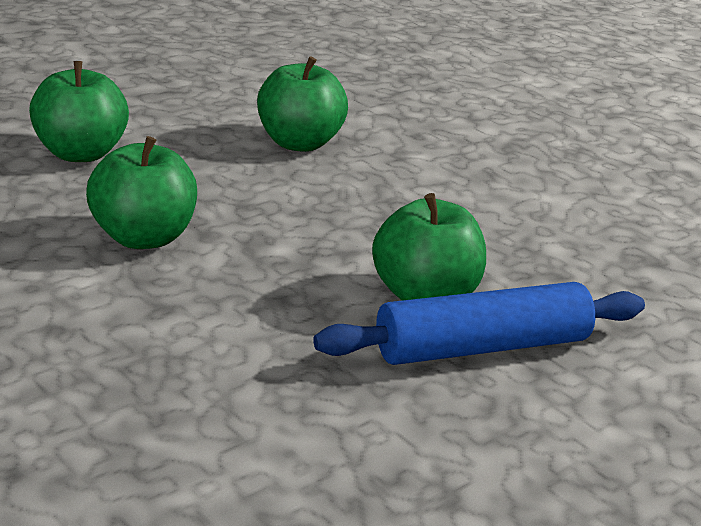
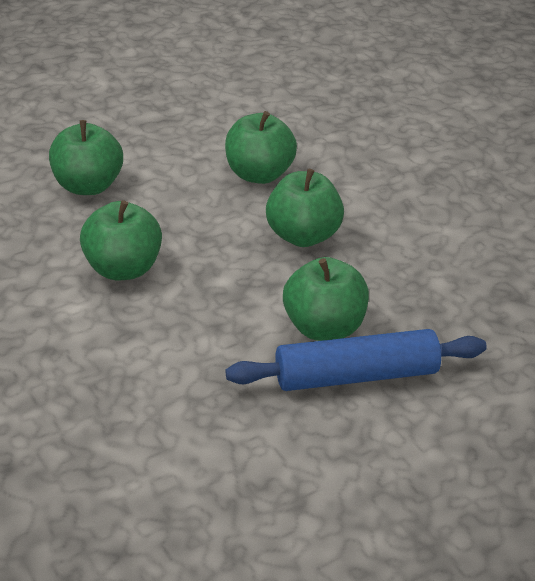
camera: 10 degrees right, 10 degrees up
none -> green apple [266,169,344,247]

